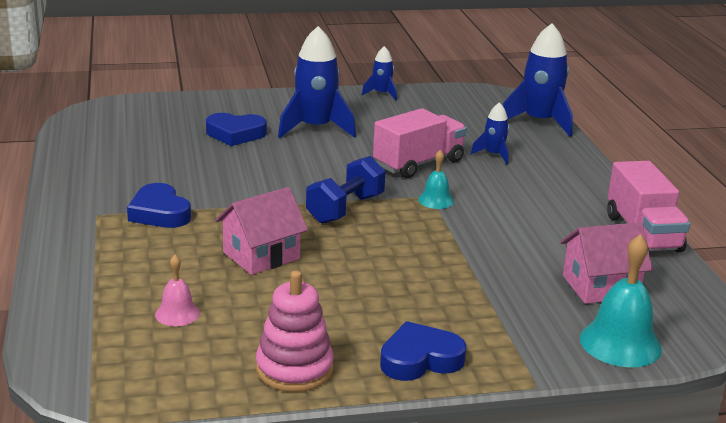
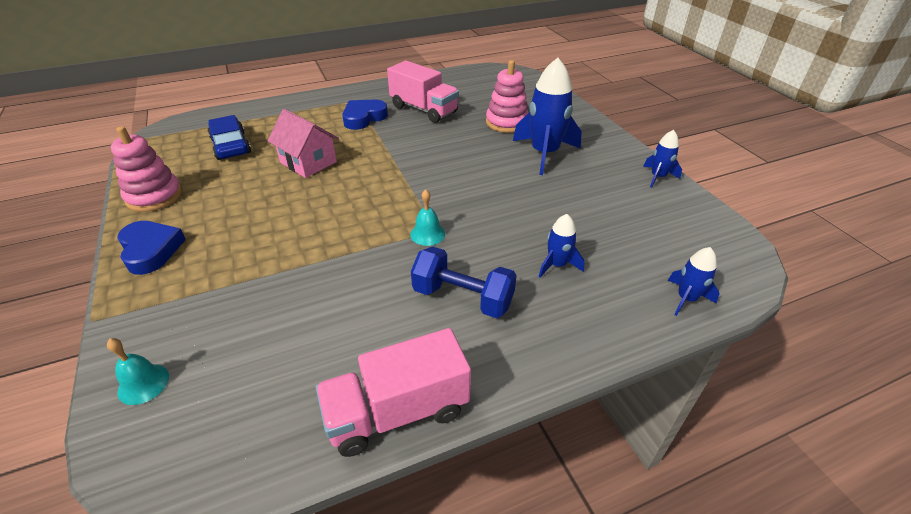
camera: 80 degrees right, 15 degrees up
pink bell [155,255,200,326] -> blue car [208,115,251,160]
blue heart [206,113,267,146] -> pink stacking toy [486,60,529,133]
blue dumbbell [306,156,386,224] -> blue dumbbell moved to [411,246,517,318]
pink truck [373,108,467,178] -> pink truck moved to [387,61,459,123]
blue rocket [503,23,573,137] -> blue rocket [668,247,720,316], size x0.51
pink house [560,222,653,304] -> none
turquoise bell [580,234,662,368] -> turquoise bell [107,338,169,405], size x0.56

